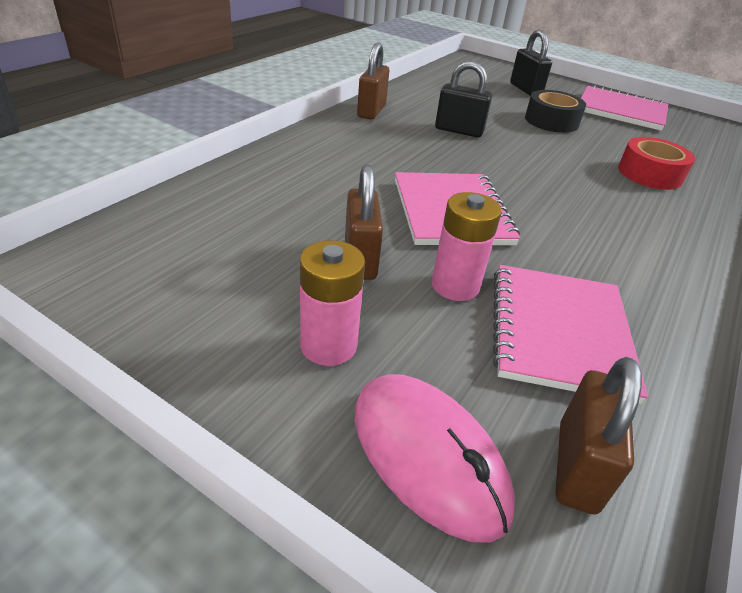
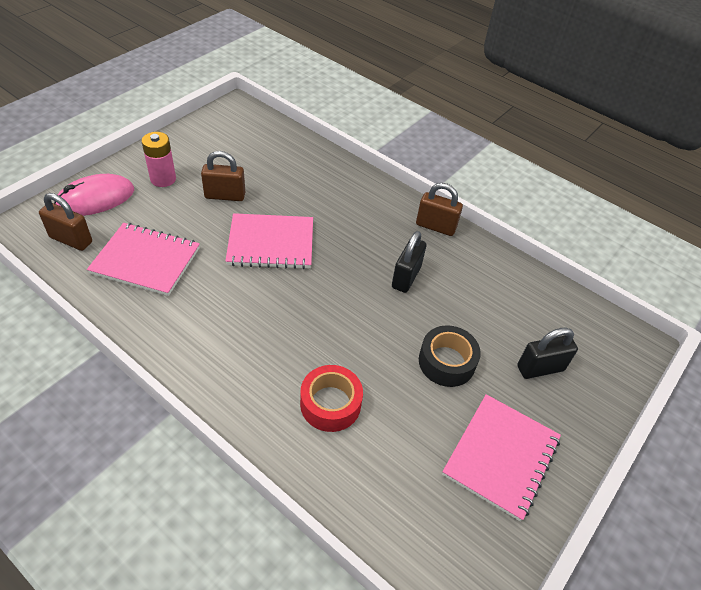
camera: 95 degrees right, 10 degrees up
pink battery [432,192,502,301] -> none

